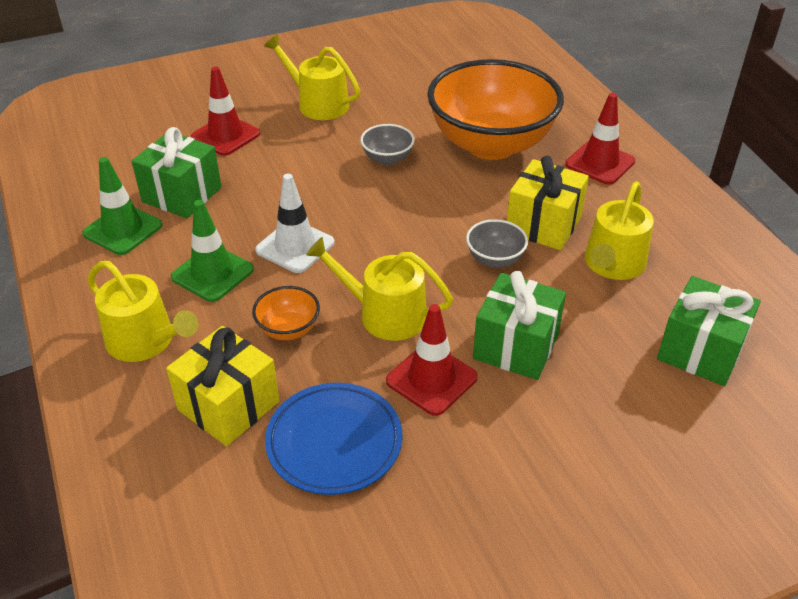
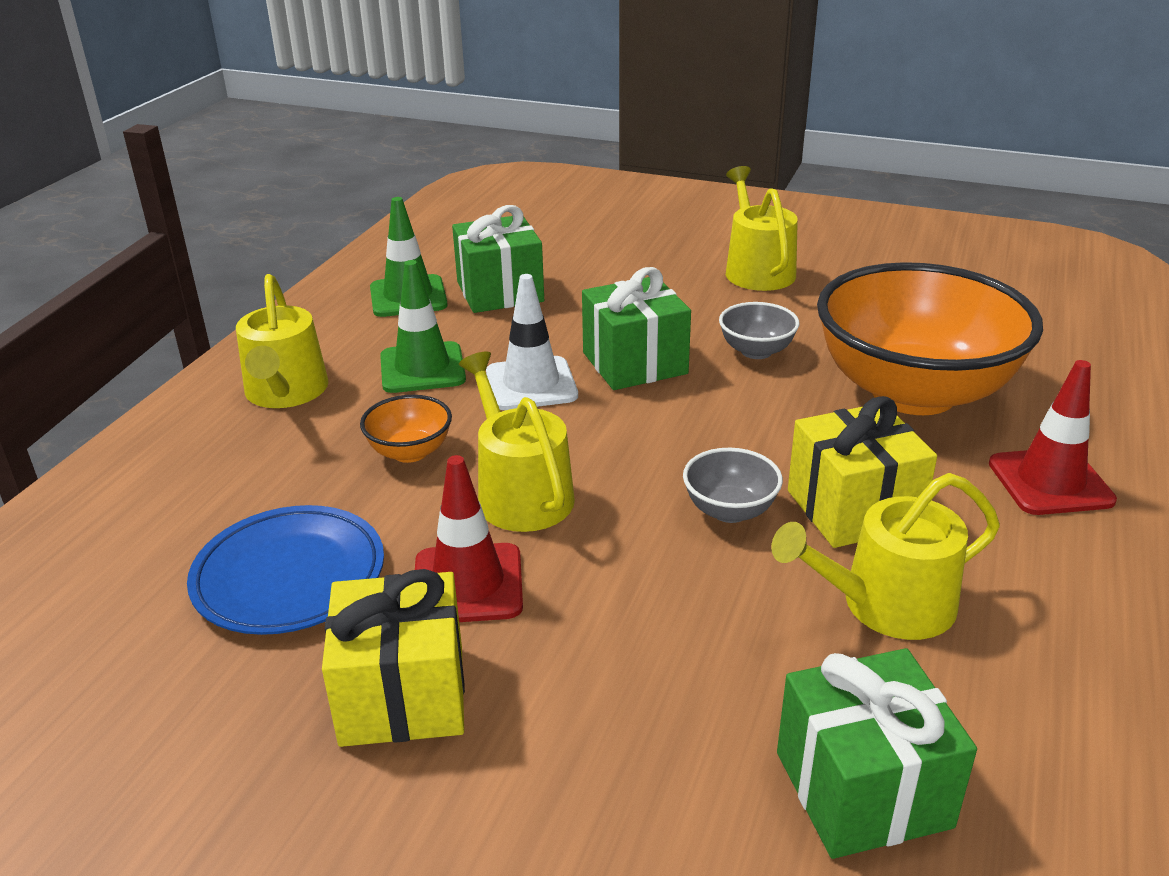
camera: 45 degrees right, 10 degrees down
yellow gift [166,326,279,446] -> yellow gift moved to [322,569,465,747]
red traffic cone [191,67,260,156] -> none
green gift [473,271,566,380] -> green gift moved to [582,267,691,390]

